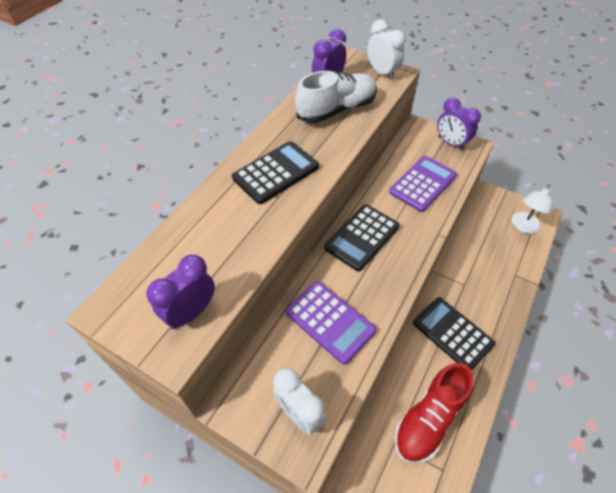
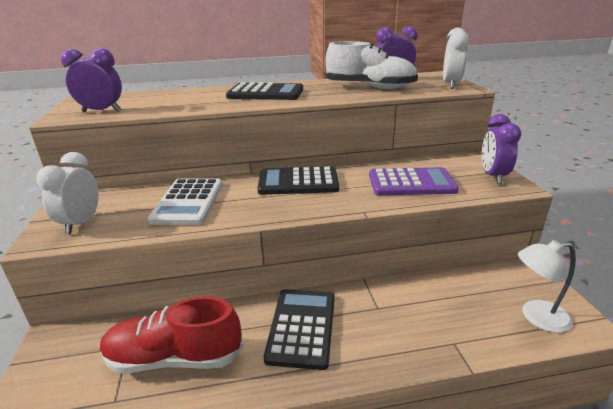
camera: 50 degrees right, 25 degrees down
purple calculator [285,281,376,364] -> white calculator [148,179,223,225]

